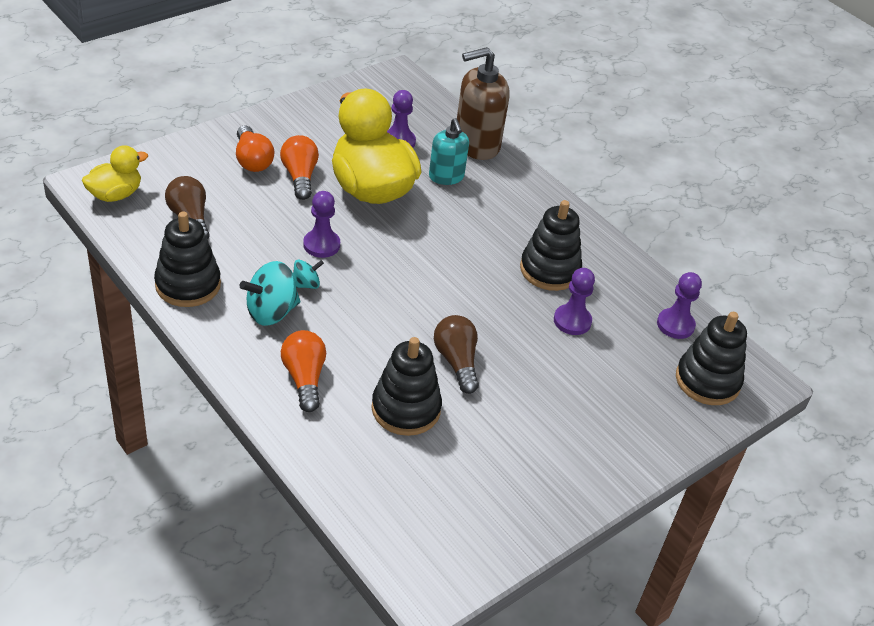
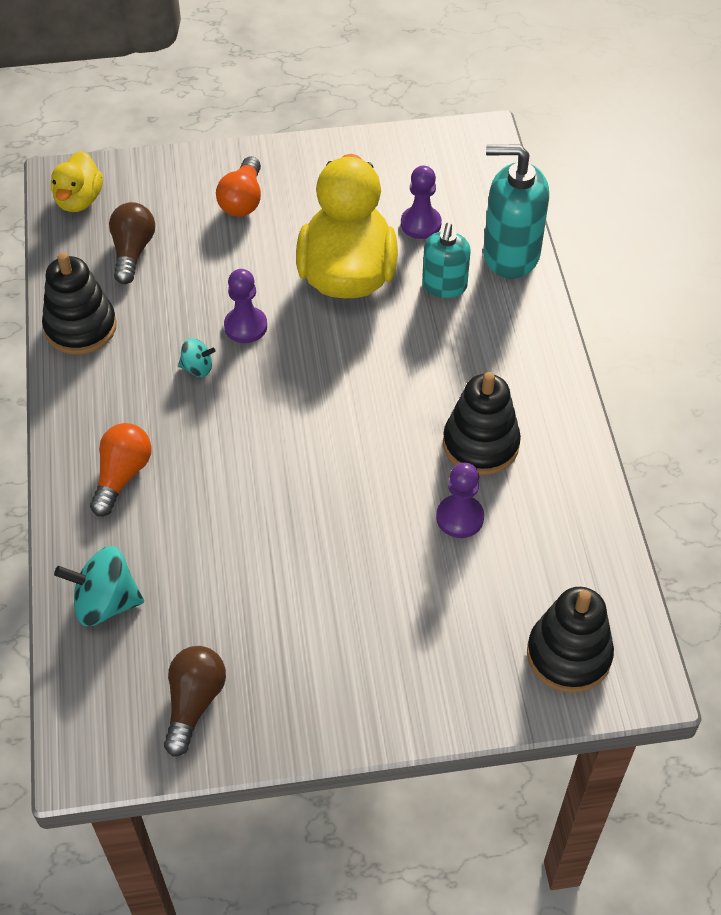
camera: 35 degrees right, 10 degrees up
yellow duck [82,145,148,202] -> yellow duck turned 105 degrees clockwise [51,151,103,212]
turquoise spinning top [240,261,300,326] -> turquoise spinning top moved to [54,546,144,626]
orange light bulb [280,135,319,200] -> none
black stacking toy [371,337,442,436] -> none
brown light bulb [434,315,479,394] -> brown light bulb moved to [164,646,226,757]
brown soap dispenser [457,47,510,160] -> turquoise soap dispenser [483,144,549,279]
purple pawn [657,272,702,339] -> none

